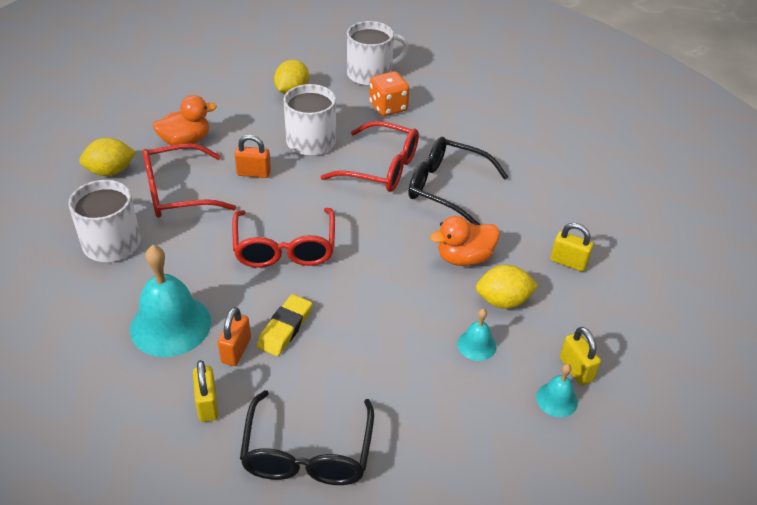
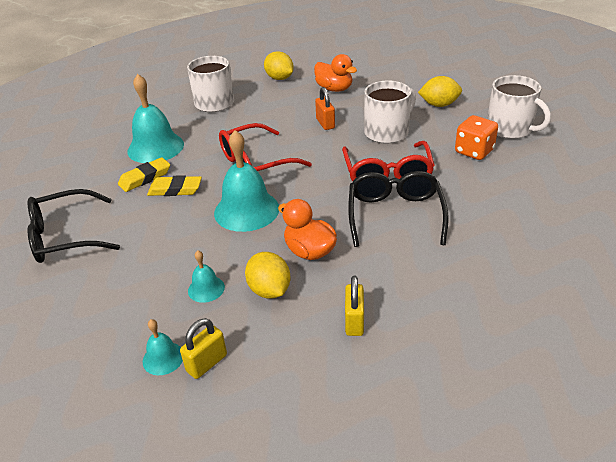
camera: 70 degrees right, 5 degrees down
red glasses [143,143,236,218] -> none
yellow padlock [193,360,218,422] -> none
orange padlock [218,307,251,366] -> yellow eraser [118,157,170,192]
none -> turquoise bell [214,130,279,232]

